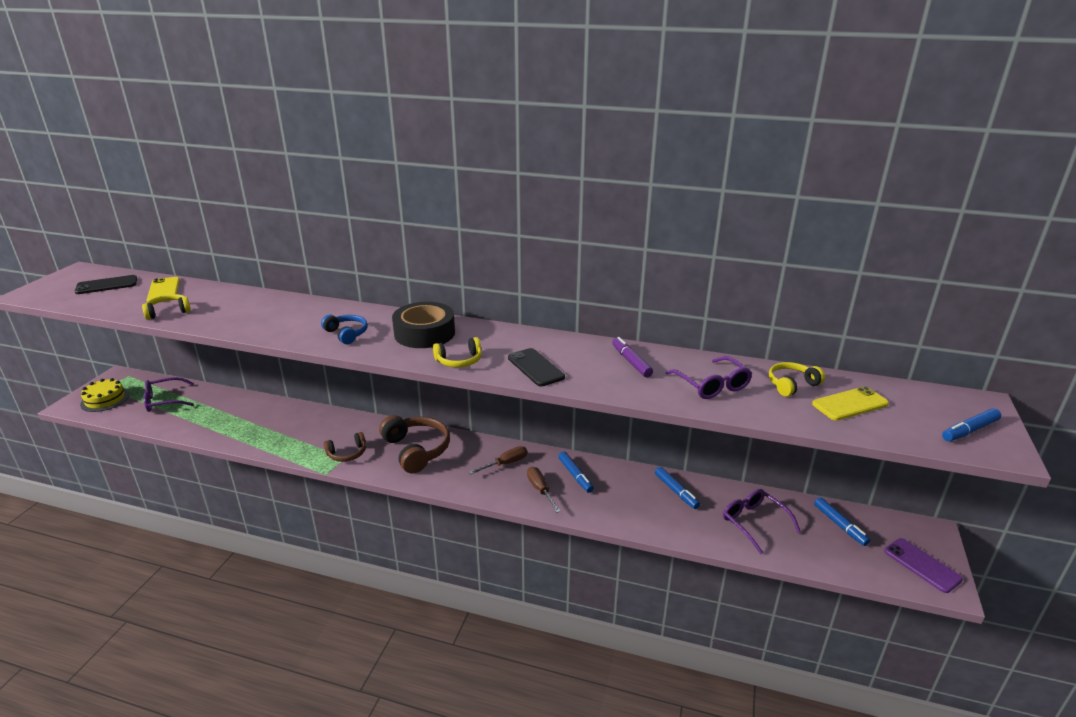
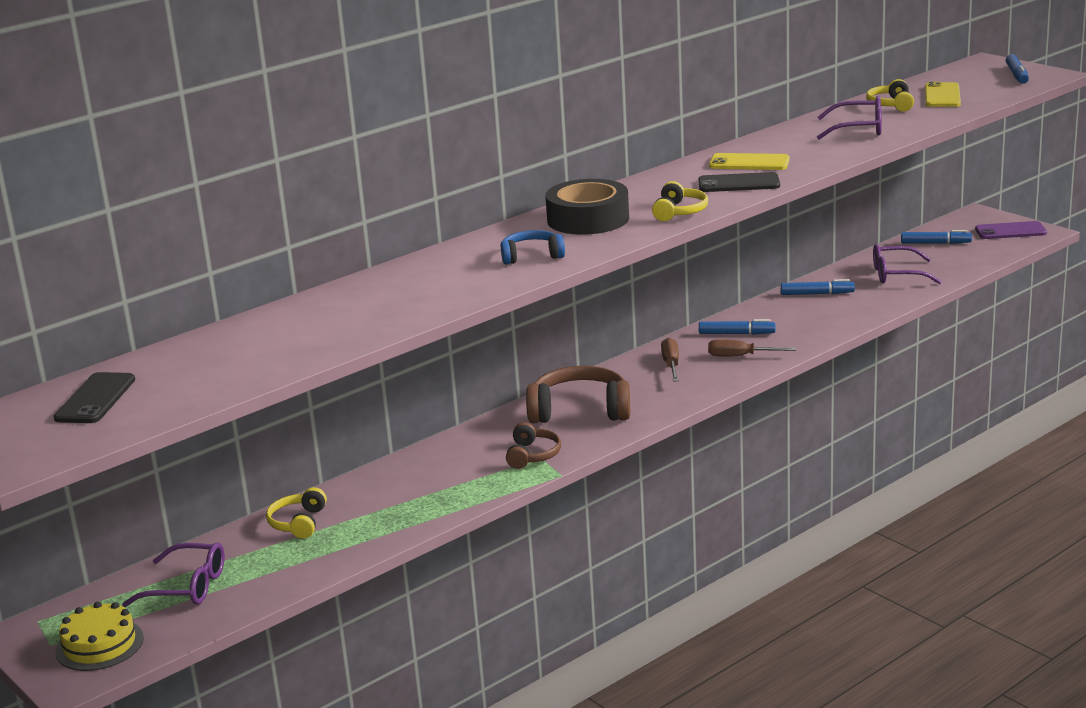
camera: 55 degrees left, 5 degrees down
yellow headphones [142,294,191,320] -> yellow headphones moved to [266,487,327,538]
purple glasses [143,377,194,412] -> purple glasses turned 90 degrees counterclockwise [122,542,225,607]
yellow phone [147,277,180,301] -> yellow phone moved to [709,153,790,170]
purple marker [612,337,653,377] -> none

